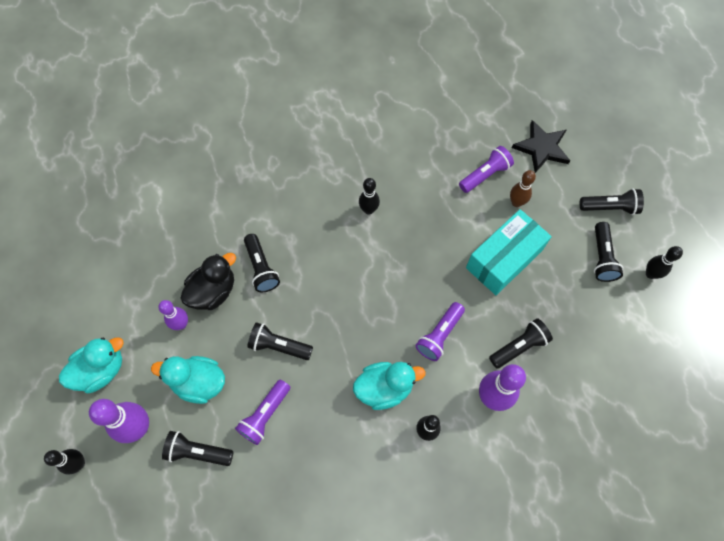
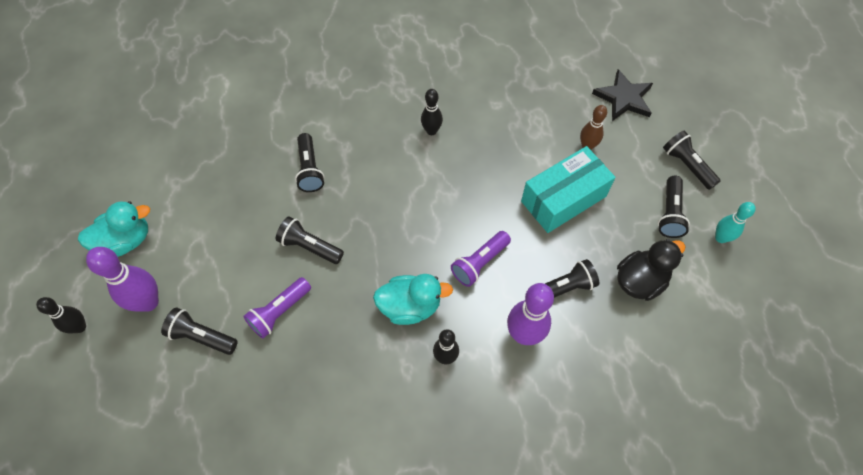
camera: 10 degrees right, 5 degrees down
turquoise duck [151,356,225,404] -> none
purple bowling pin [158,300,188,330] -> none
black duck [180,253,236,310] -> black duck moved to [617,239,686,301]
purple flashlight [459,146,514,193] -> none
black flashlight [580,188,644,215] -> black flashlight turned 135 degrees counterclockwise [663,131,721,190]
black bowling pin [646,246,683,279] -> turquoise bowling pin [715,202,756,243]

